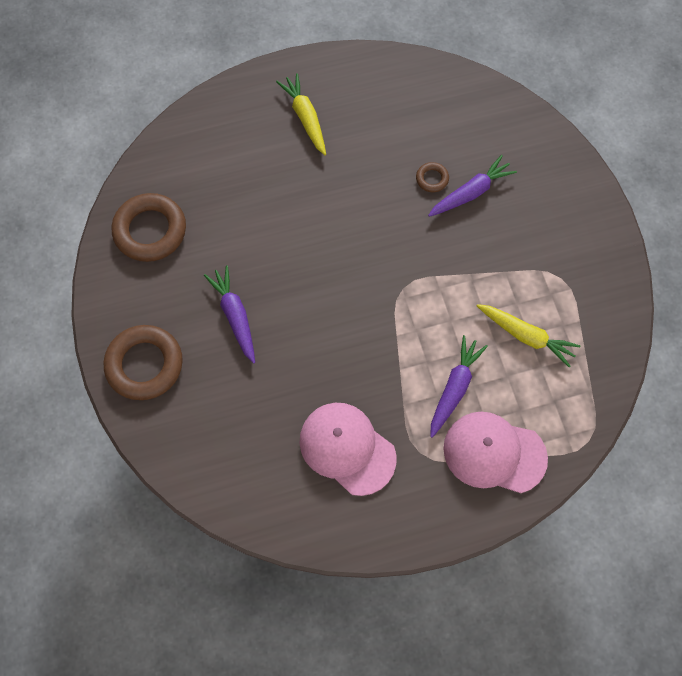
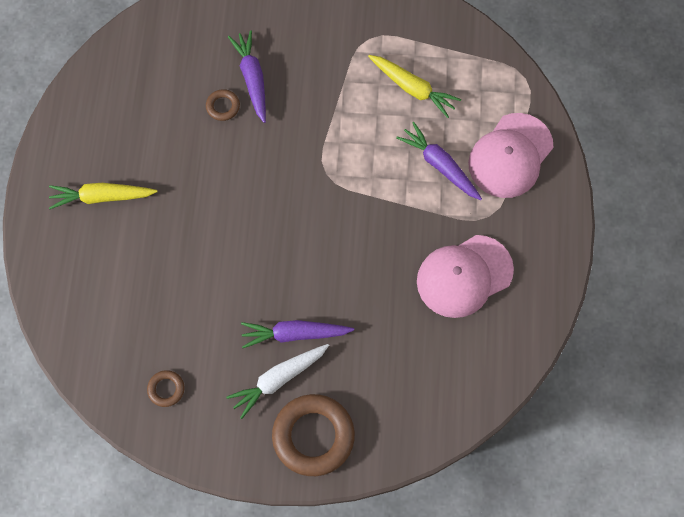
camera: 70 degrees left, 0 degrees up
brown ring [112,193,186,262] -> brown ring [147,370,185,407], size x0.46
yellow carrot [477,304,580,367] -> yellow carrot turned 75 degrees clockwise [368,55,461,118]
none -> white carrot [226,344,329,419]

